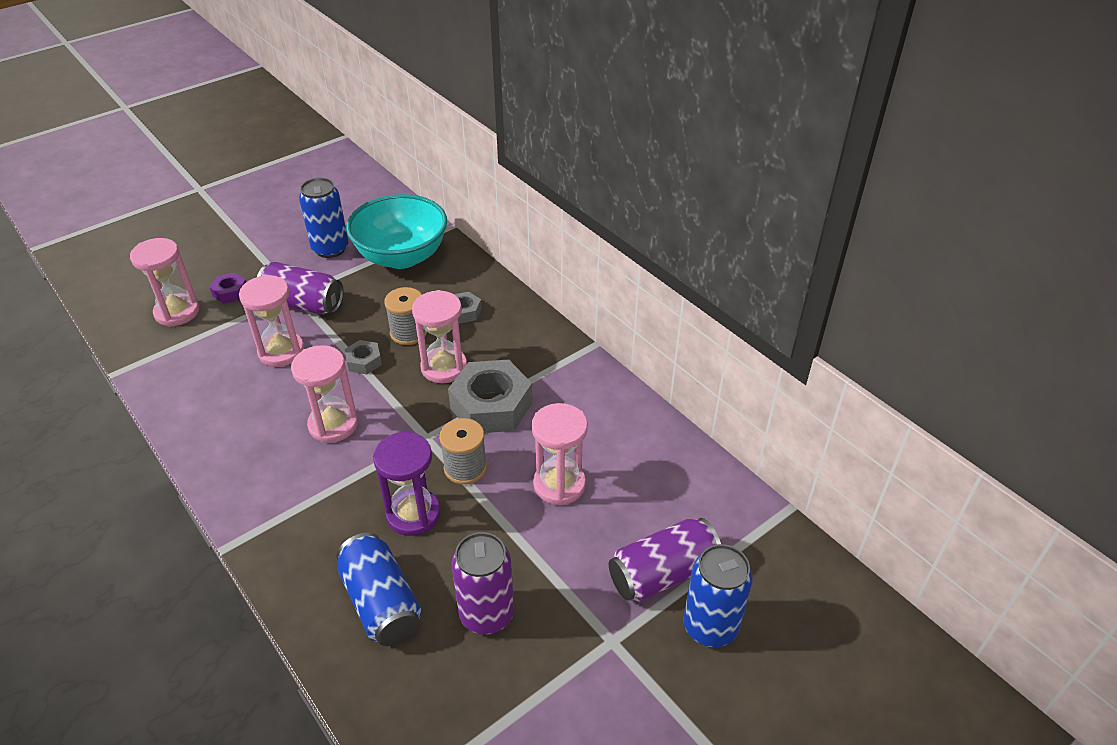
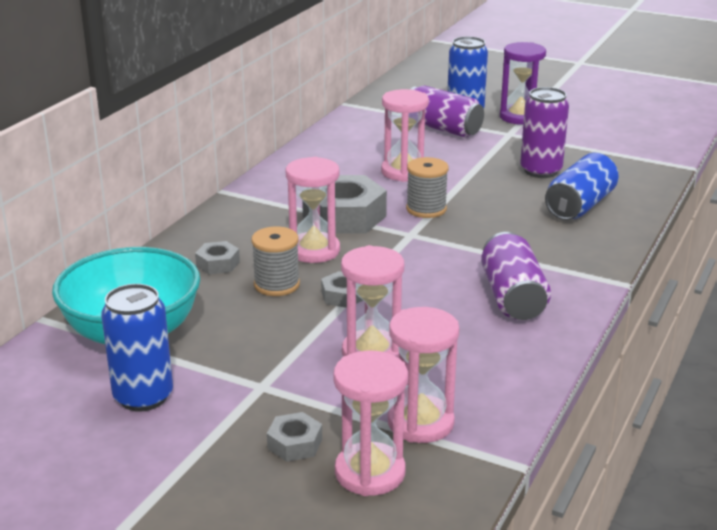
camera: 115 degrees left, 15 degrees down
purple nut [210,273,246,304] -> grey nut [267,412,322,462]
purple can [257,262,344,315] -> purple can moved to [481,232,551,320]
pink hourglass [291,345,358,443] -> pink hourglass moved to [388,307,459,443]
purple hourglass [373,432,440,536] -> purple hourglass moved to [500,42,546,125]

